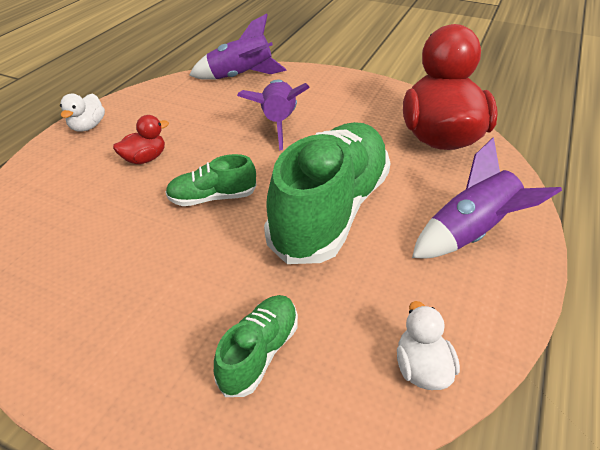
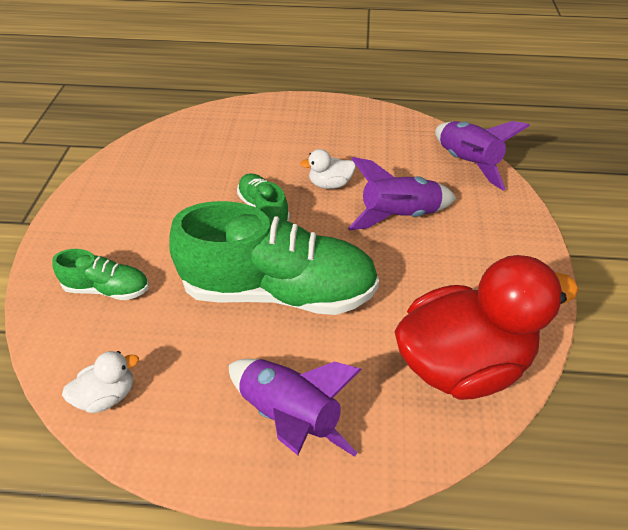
camera: 70 degrees right, 5 degrees up
white duck [60,94,105,132] -> white duck moved to [300,149,356,189]
red duck [113,115,169,164] -> none

